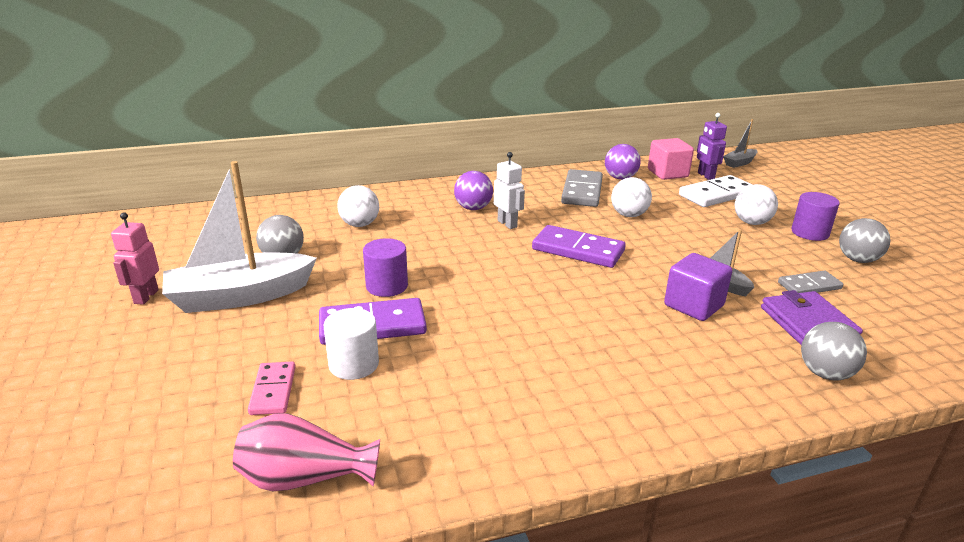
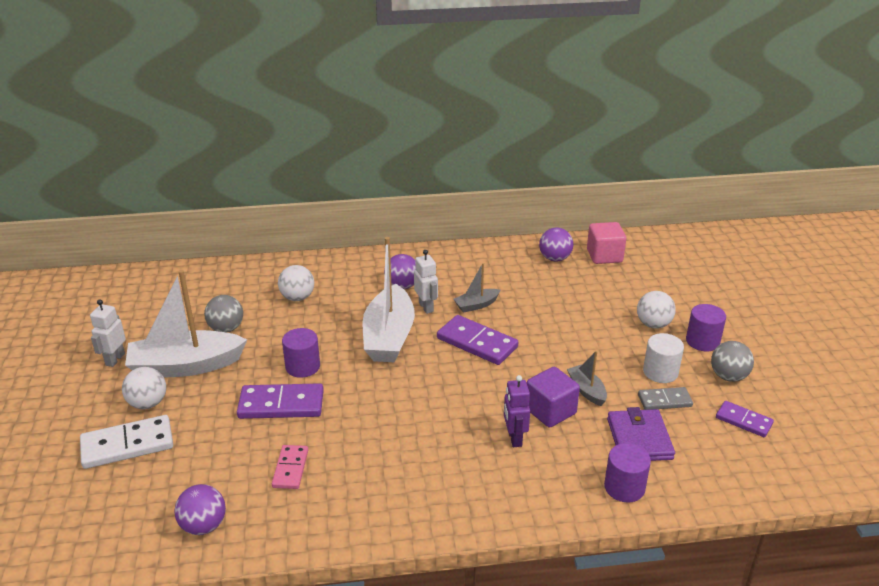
camera: 10 degrees right, 5 degrees up
pink robot [111,212,159,305] -> white robot [90,299,126,367]
pink vase [233,413,380,491] -> purple ball [174,484,226,535]
pink domino [248,362,295,415] -> pink domino moved to [272,445,308,489]
white cylinder [324,308,379,380] -> white cylinder moved to [643,333,684,383]
grey domino [561,169,603,207] -> none
white ball [611,177,652,217] -> white ball moved to [122,367,166,409]
white domino [679,175,753,207] -> white domino moved to [80,415,173,469]
purple robot [697,113,727,180] -> purple robot moved to [504,375,530,447]
grey boat [723,119,758,168] -> grey boat moved to [453,263,500,313]
grey ball [801,322,867,381] -> purple cylinder [604,443,651,503]
none -> white boat [363,237,415,362]
none -> purple domino [716,401,774,437]

